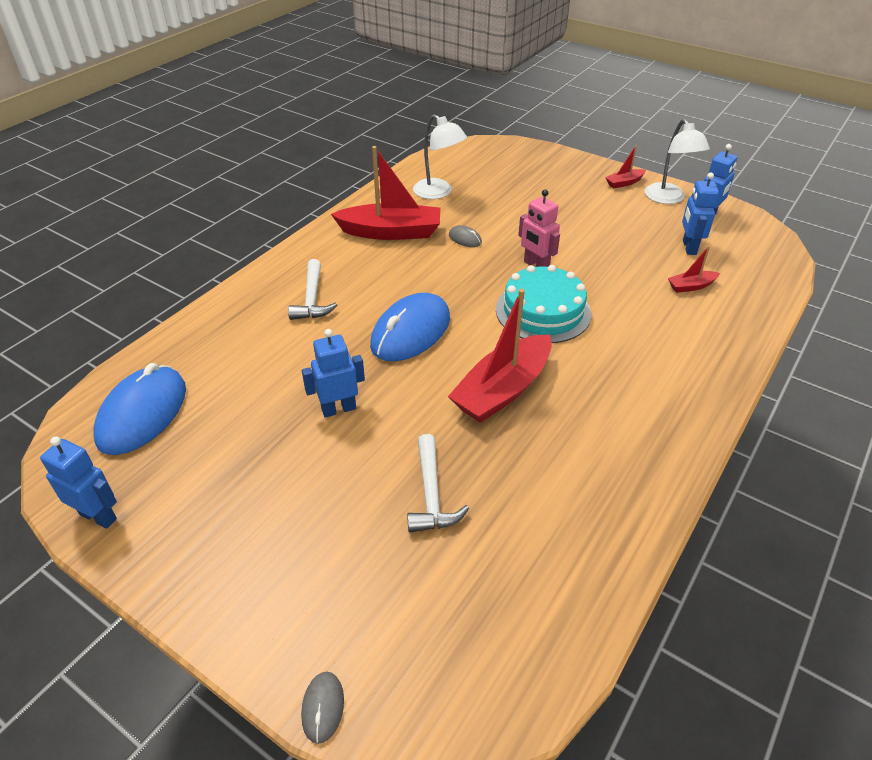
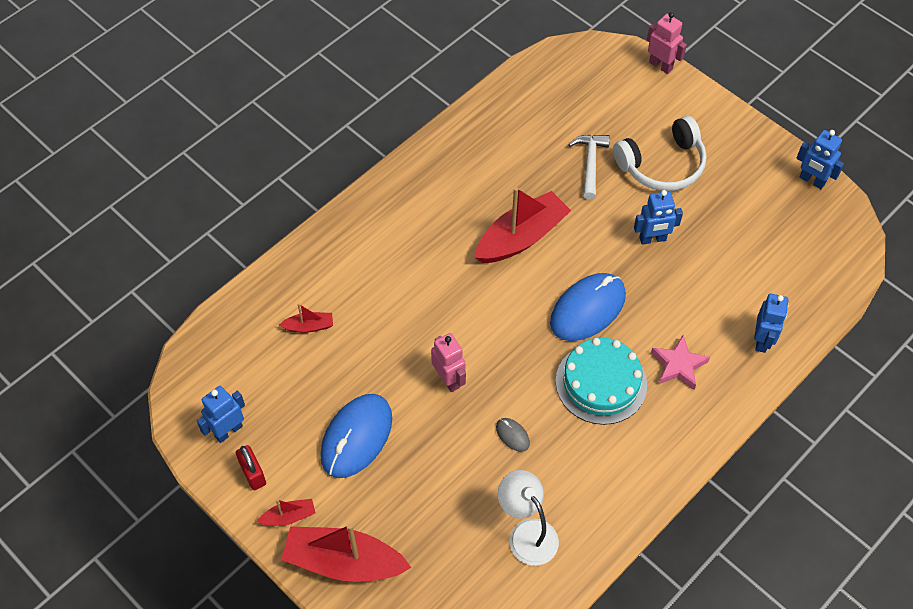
camera: 170 degrees left, 15 degrees up
blue mouse [93,363,186,455] -> blue mouse moved to [320,394,392,478]
white hammer [288,259,337,320] -> pink star [651,335,710,390]
grey mouse [301,672,344,744] -> pink robot [647,12,687,74]
red boat [331,146,440,240] -> red boat moved to [281,524,412,582]
turquoise cake [496,265,591,343] -> turquoise cake moved to [556,338,647,425]
white lamp [644,119,710,204] -> red padlock [236,445,266,490]
blue robot [682,172,719,255] -> blue robot moved to [754,294,789,353]
none -> white headphones [613,116,707,191]

